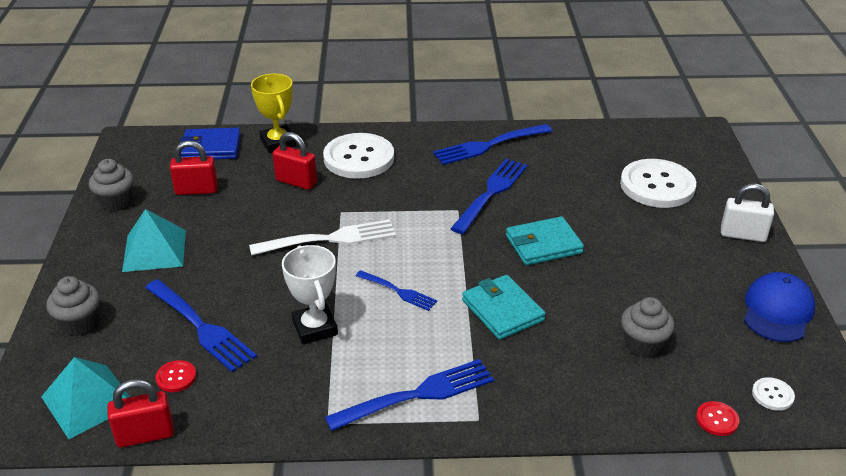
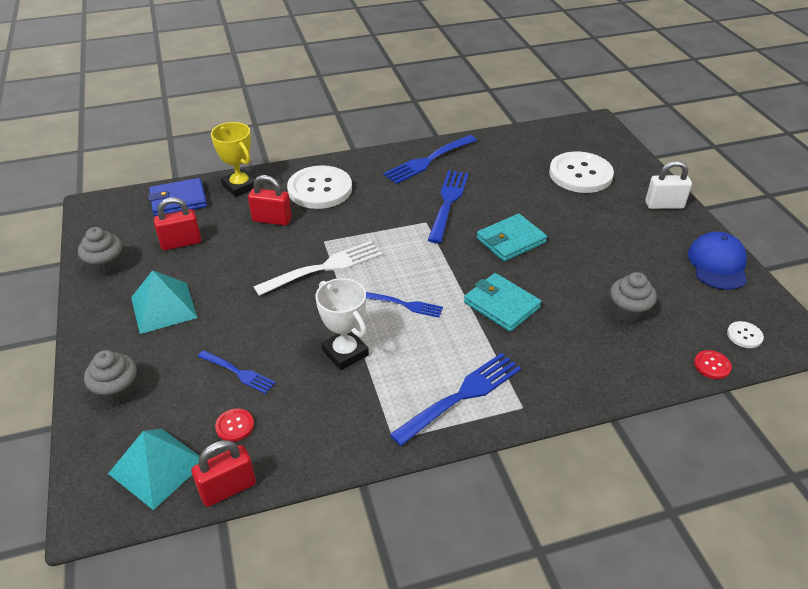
camera: 15 degrees left, 5 degrees up
blue fork [145,279,257,372] -> blue fork [198,350,276,394], size x0.58

